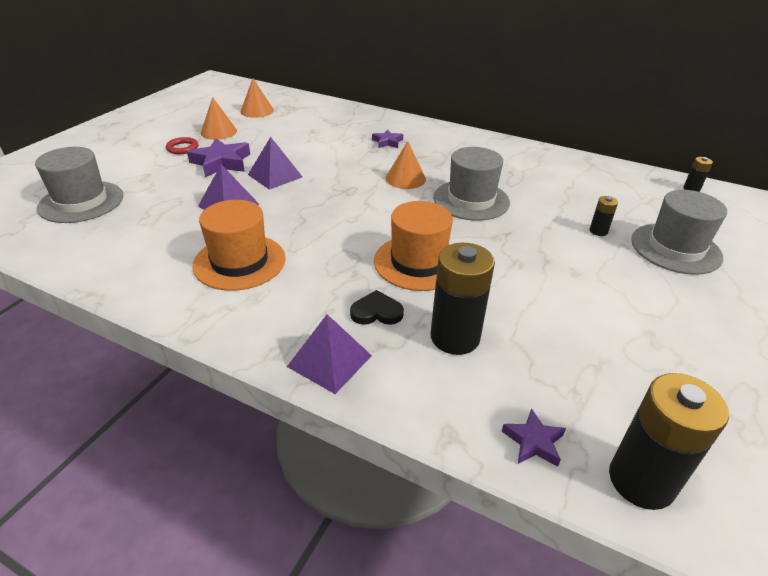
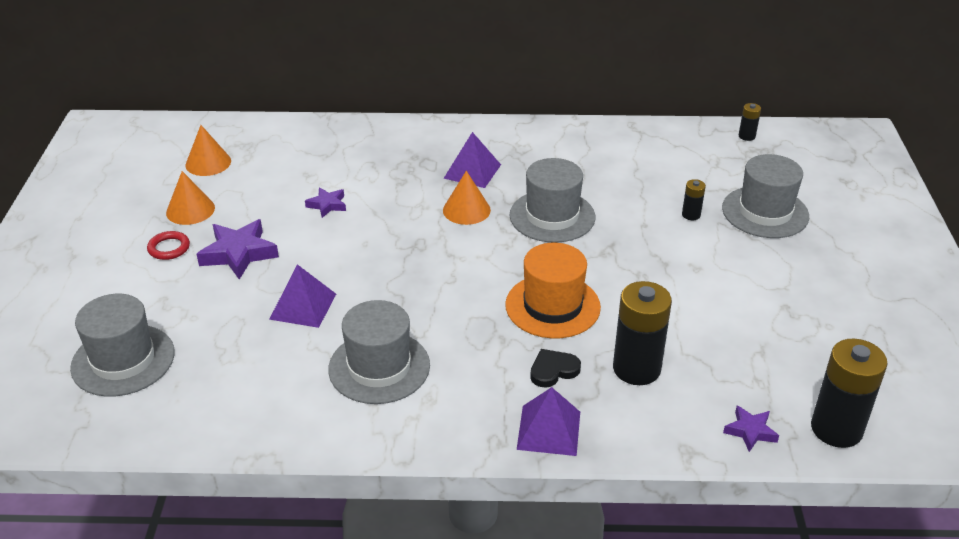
camera: 25 degrees left, 0 degrees up
orange hat [193,200,286,291] -> grey hat [328,300,430,404]
purple pyramid [248,137,302,190] -> purple pyramid moved to [444,132,501,188]
purple star [372,129,403,148] -> purple star moved to [305,187,346,218]

